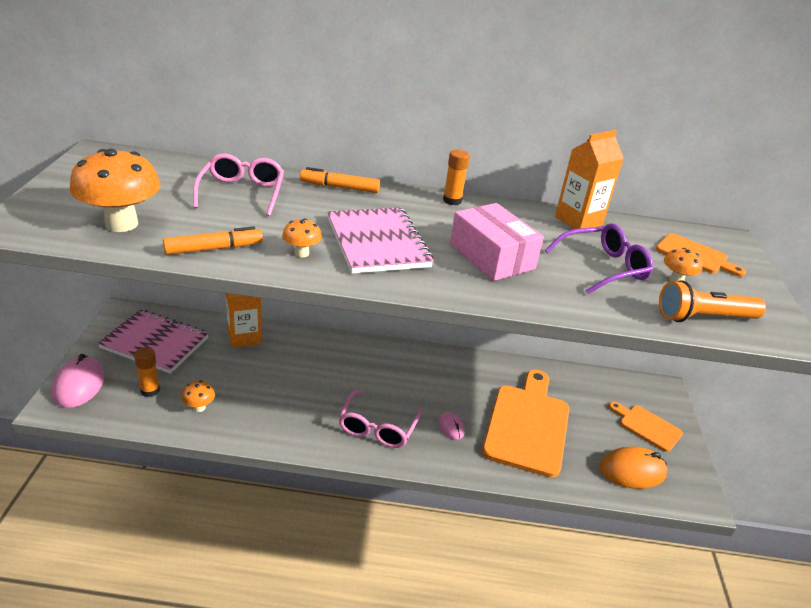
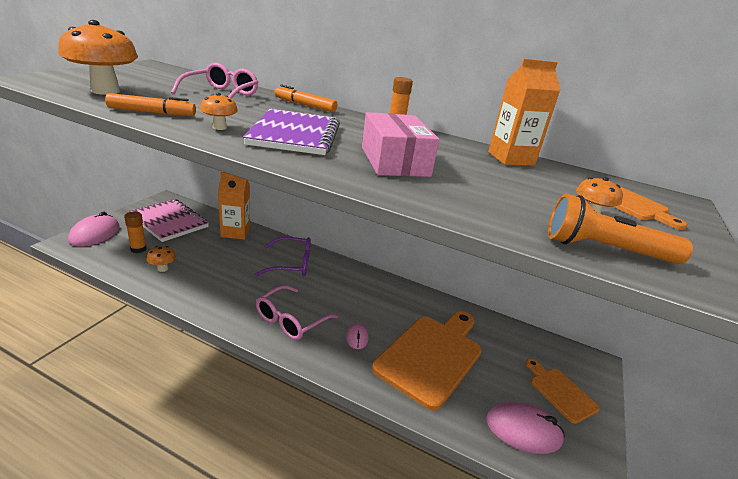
camera: 20 degrees right, 5 degrees down
pink notebook [327,207,434,274] -> purple notebook [243,109,340,155]
purple glasses [545,223,653,294] -> purple glasses moved to [255,237,311,276]
orange mouse [600,446,667,489] -> pink mouse [486,402,565,454]

